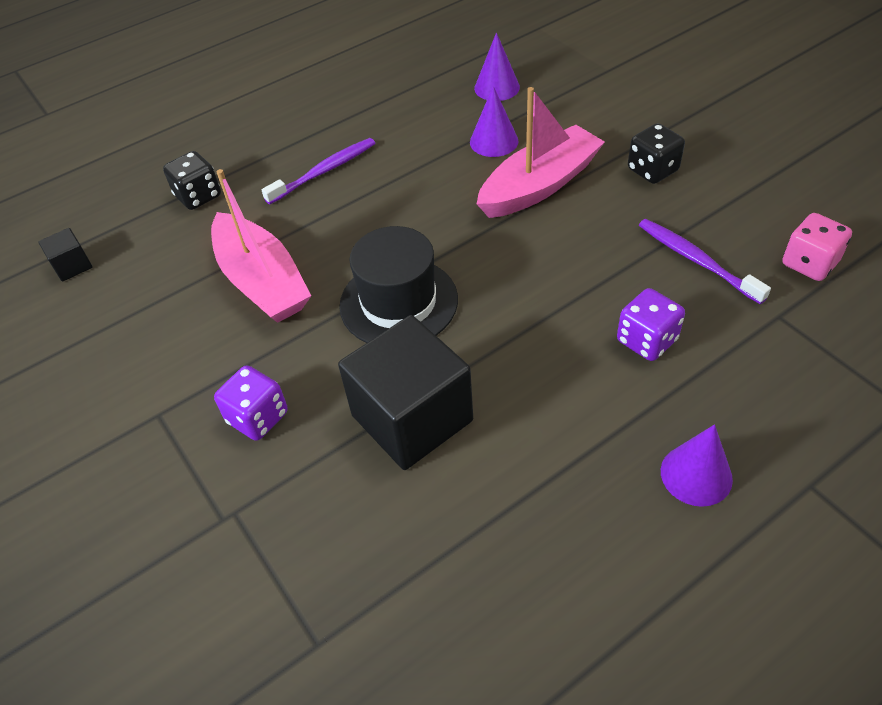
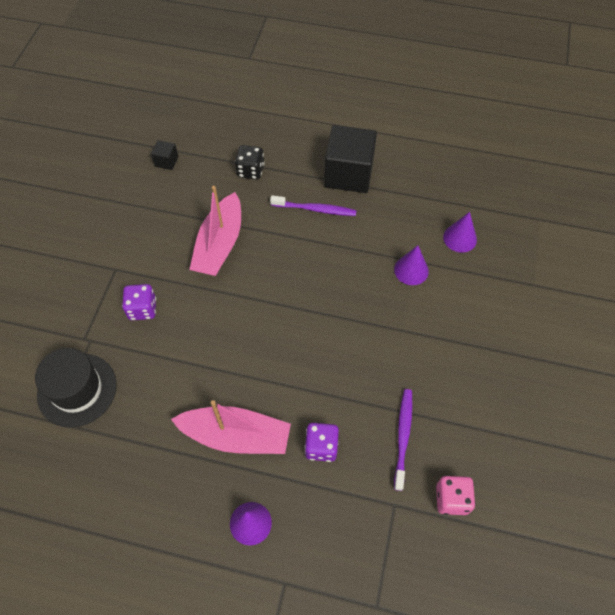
camera: 45 degrees right, 10 degrees up
black cube [338,315,473,470] -> black cube moved to [324,125,377,193]
black hat [339,226,458,343] -> black hat moved to [35,348,117,428]
pink boat [476,87,605,218] -> pink boat moved to [171,400,291,454]
black dice [628,123,685,184] -> none

